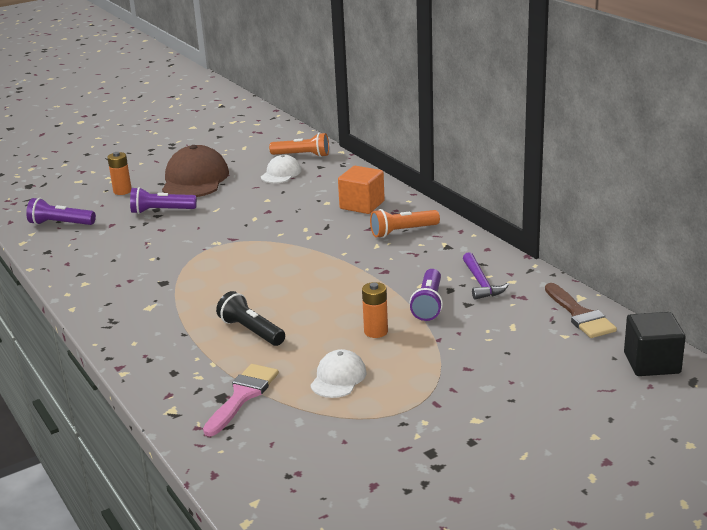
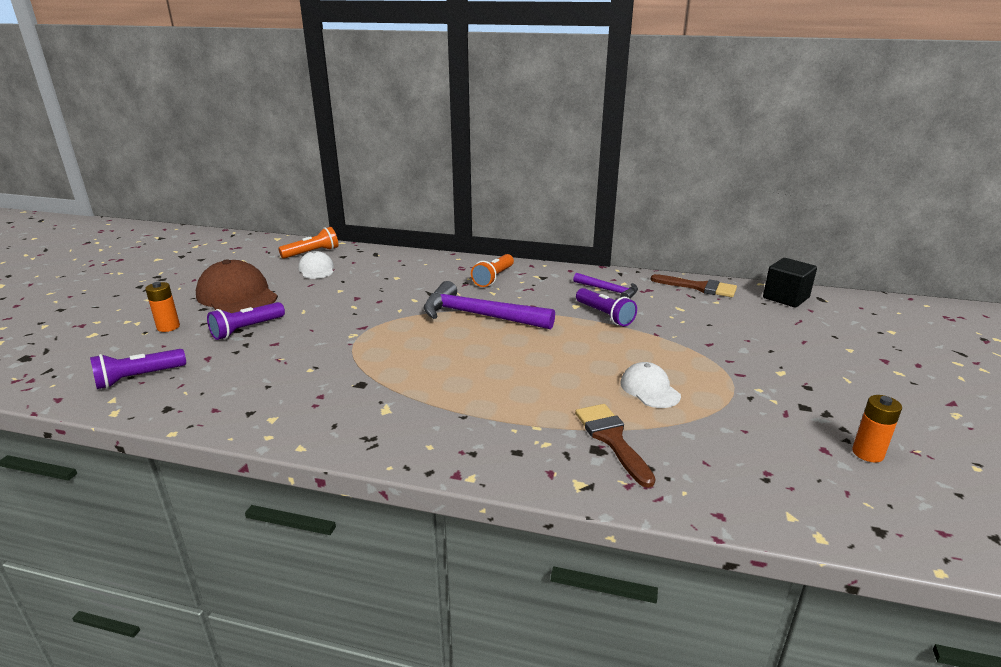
camera: 45 degrees left, 0 degrees up
pink brush [203,364,279,436] -> brown brush [575,404,656,488]
black flashlight [216,291,285,346] -> none
orange cube [338,166,385,214] -> none
orange battery [362,282,388,338] -> orange battery moved to [852,395,902,463]
none -> purple hammer [424,281,555,329]

